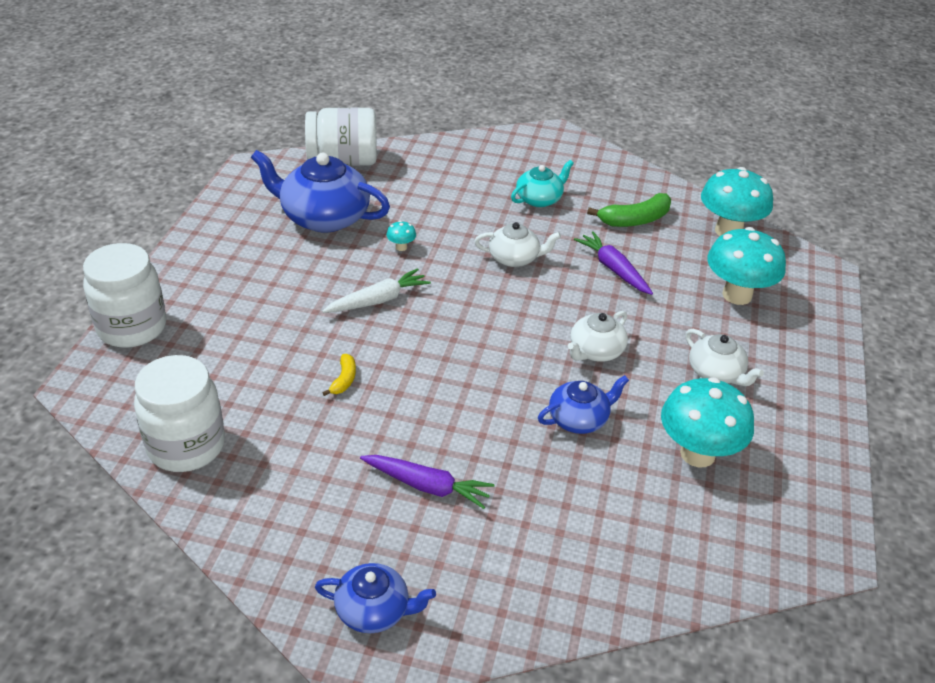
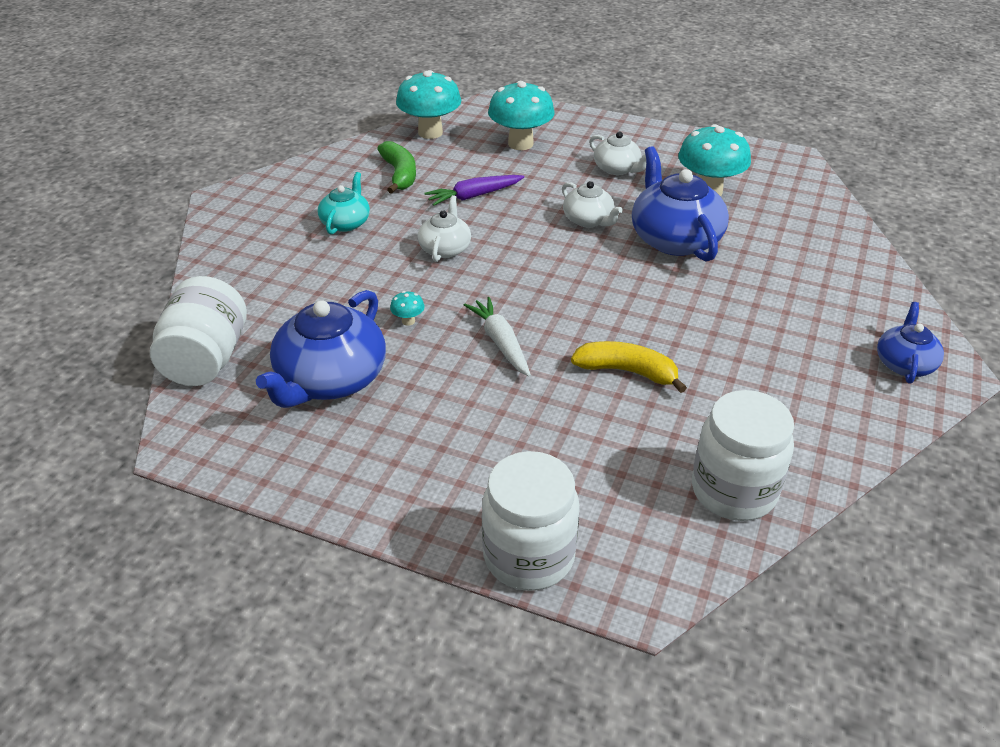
camera: 80 degrees left, 0 degrees up
yellow banana [322,354,356,396] -> yellow banana [571,341,687,393], size x1.84
purple carrot [360,455,494,509] -> none
turquoise teapot [511,160,574,207] -> turquoise teapot turned 45 degrees clockwise [318,172,370,235]
blue teapot [538,375,629,434] -> blue teapot [632,146,729,262], size x1.79
white teapot [685,329,764,386] -> white teapot turned 75 degrees clockwise [589,132,646,175]

